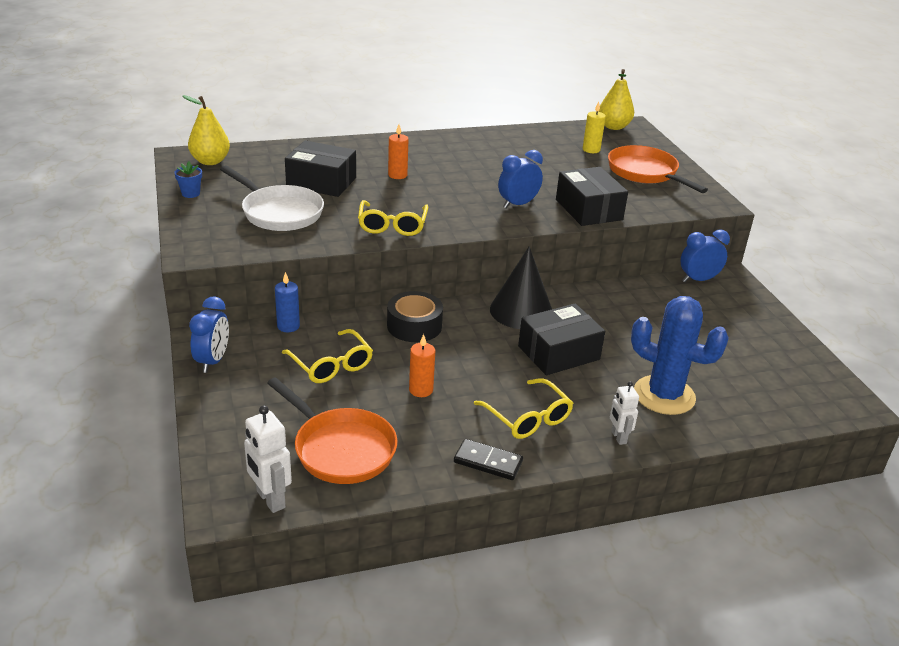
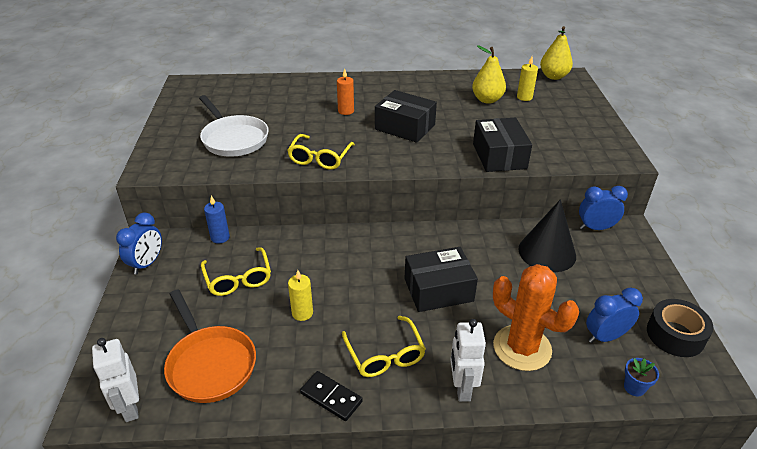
camera: 15 degrees right, 5 degrees up
blue flower pot [174,161,202,198] -> blue flower pot moved to [624,358,659,397]
yellow pear [182,95,230,165] -> yellow pear moved to [472,45,506,104]
black box [285,140,356,197] -> black box moved to [375,90,437,143]
black tape [387,291,443,342] -> black tape moved to [647,299,714,357]
orange candle [409,334,435,397] -> yellow candle [288,270,313,321]
black cone [490,246,552,329] -> black cone moved to [518,199,576,272]
blue clock [498,150,543,208] -> blue clock moved to [586,288,643,343]
orange pan [608,145,708,193] -> none
white robot [610,381,639,445] -> white robot [451,319,486,402], size x1.54
blue cactus [631,296,729,415] -> orange cactus [493,264,579,371]

